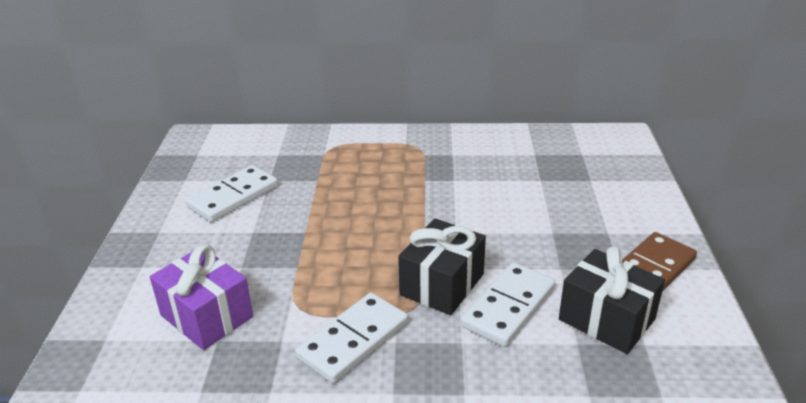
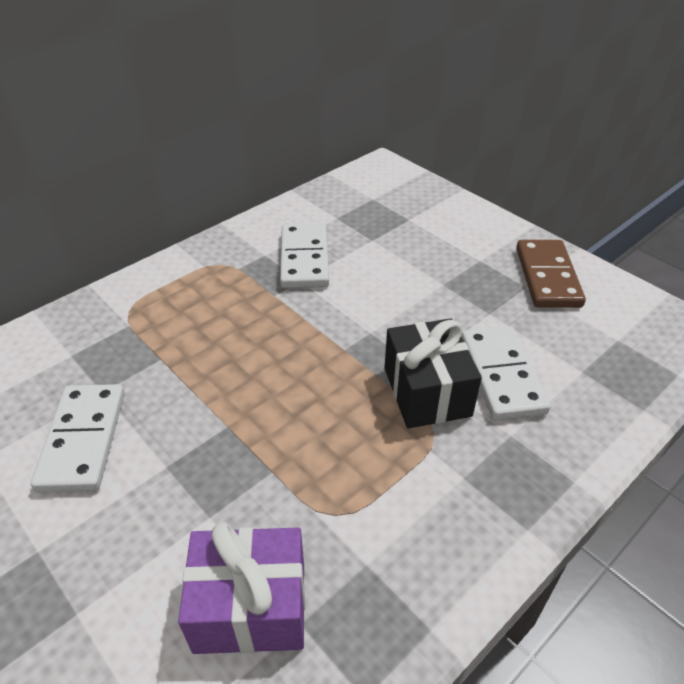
camera: 45 degrees left, 10 degrees up
white domino [295,293,408,383] -> white domino moved to [280,223,329,288]
black gift [559,247,665,354] -> none

